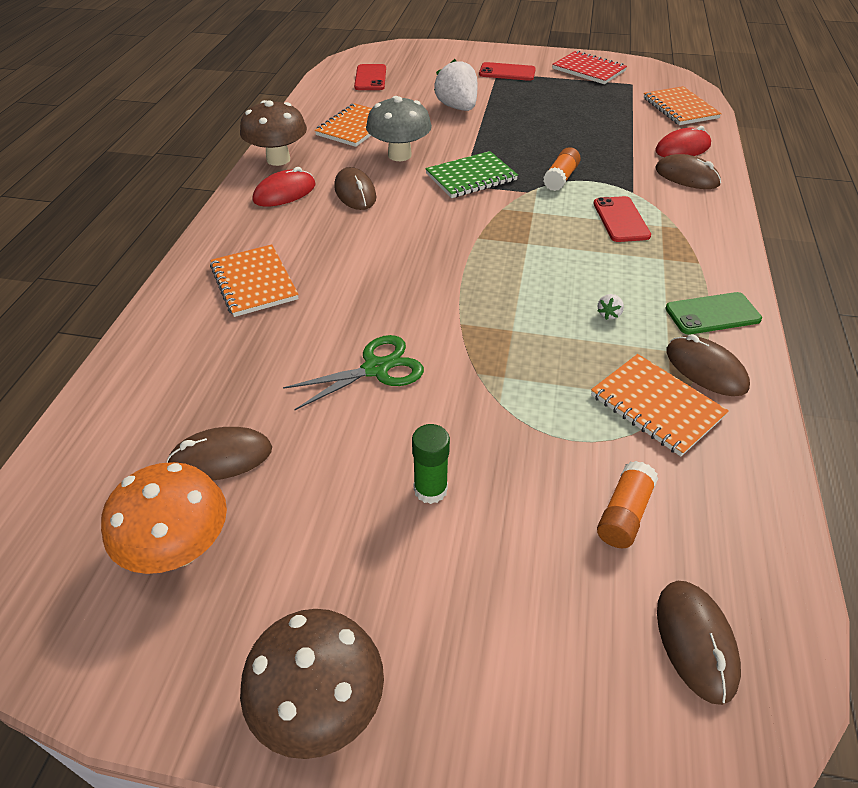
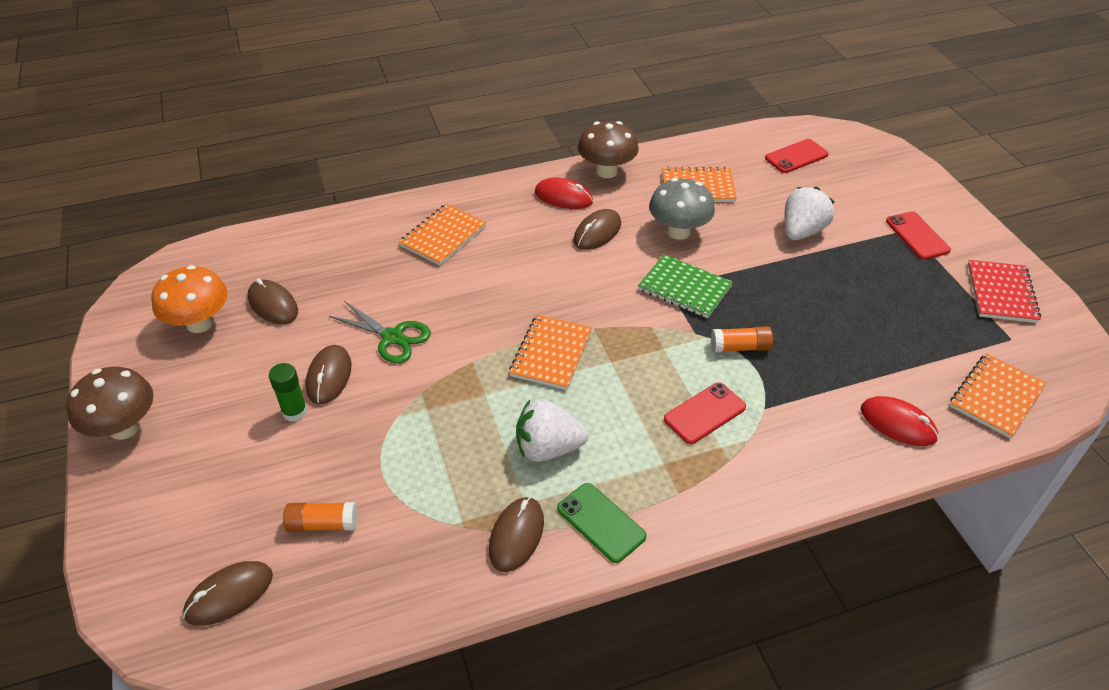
camera: 60 degrees right, 0 degrees up
orange notebook [591,354,729,456] -> orange notebook moved to [509,315,592,390]
white strawberry [598,294,624,320] -> white strawberry [516,399,588,462], size x2.49
brown mouse [655,154,721,189] -> brown mouse moved to [306,345,351,405]

